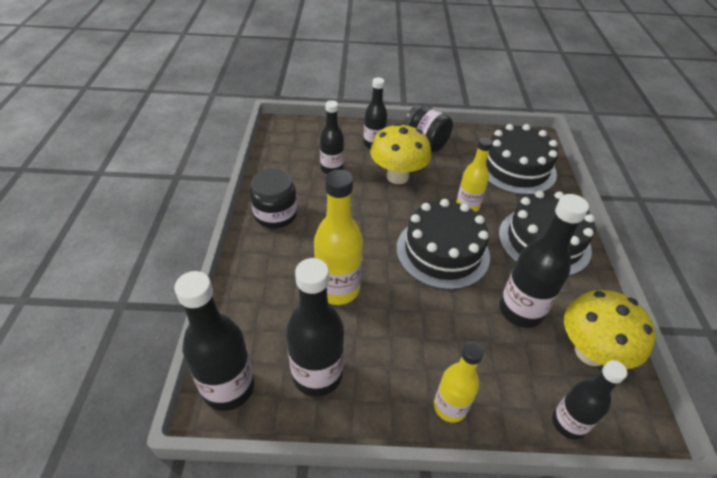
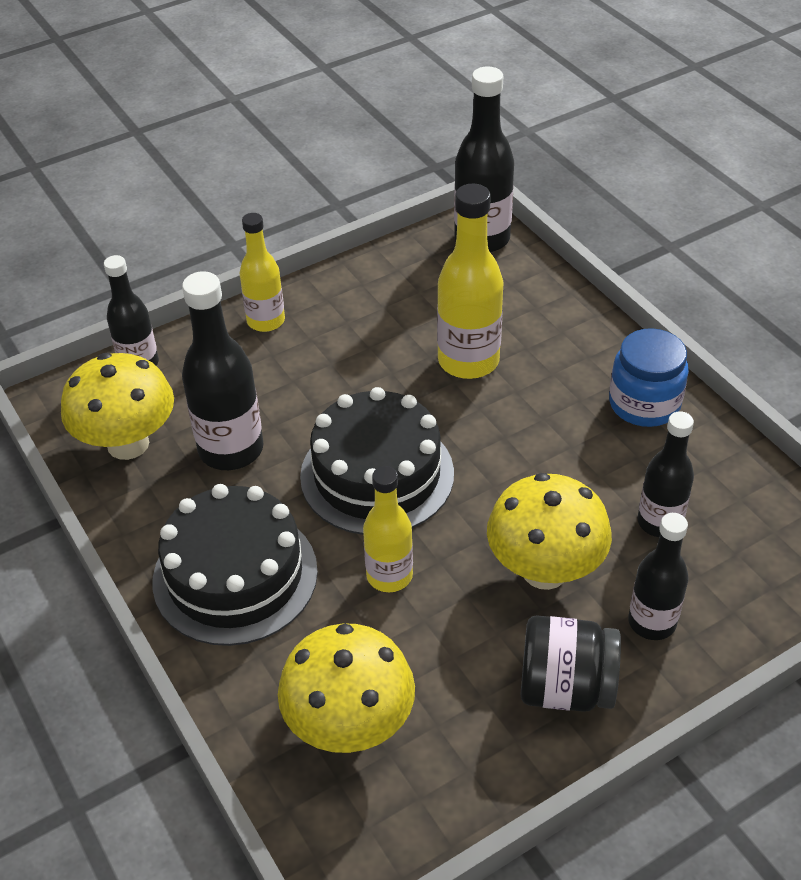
camera: 150 degrees right, 0 degrees up
black jar [250,168,297,228] -> blue jar [609,328,689,427]
black bottle [286,258,344,397] -> none
black cake [486,124,558,195] -> yellow mushroom [278,623,415,753]

